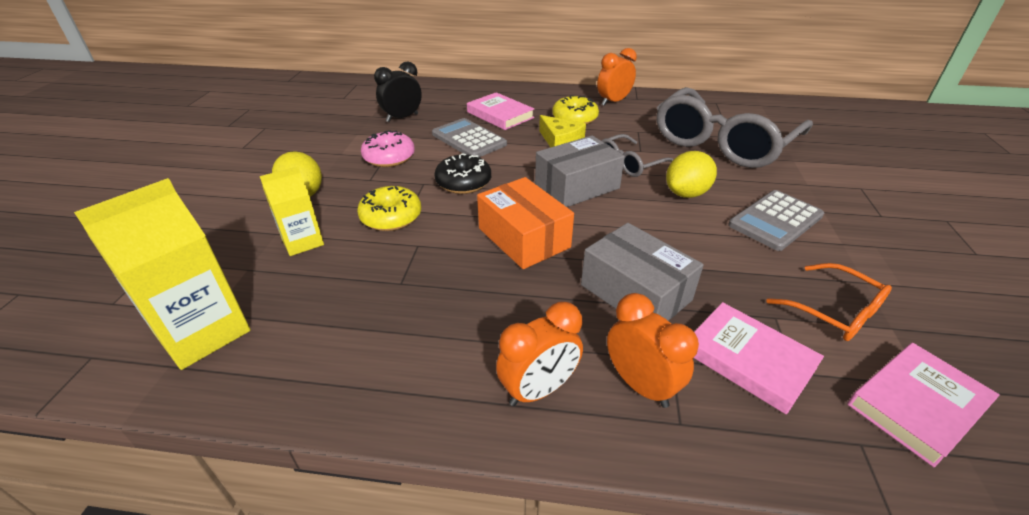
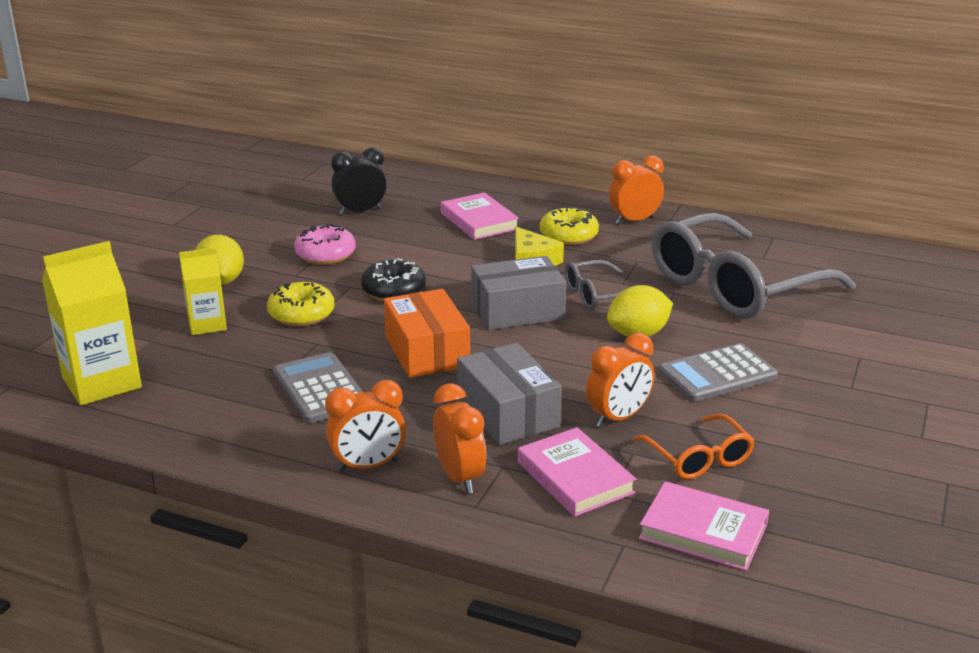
camera: 15 degrees right, 10 degrees down
grey calculator [432,118,507,157] -> grey calculator moved to [273,352,363,423]
pink book [847,343,1000,468] -> pink book turned 45 degrees clockwise [639,481,769,571]
none -> orange clock [586,333,654,427]

